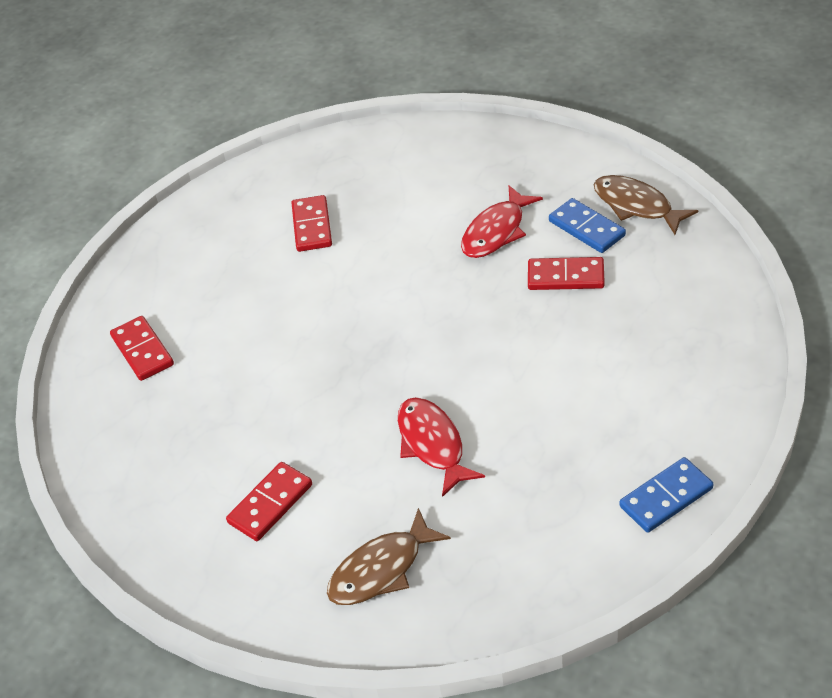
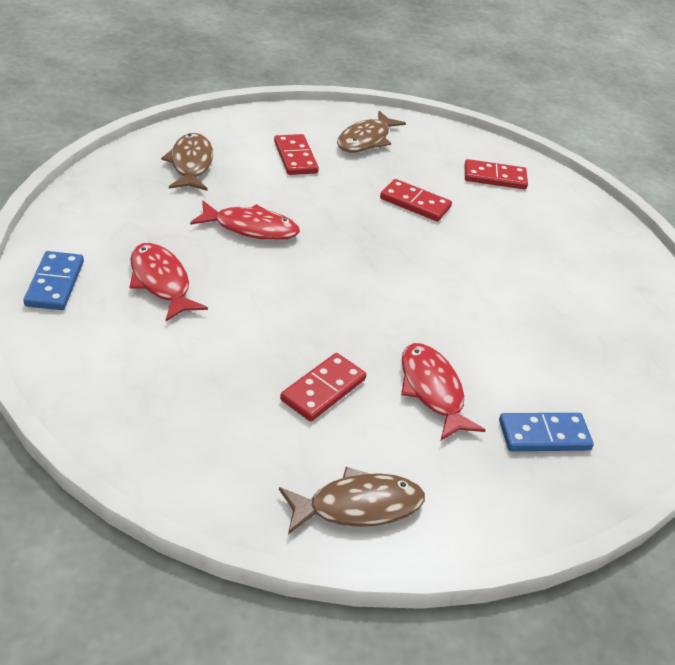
camera: 115 degrees right, 5 degrees down
red domino [291,195,332,252] -> red domino moved to [380,179,452,222]
blue domino [549,198,626,253] -> blue domino moved to [499,413,594,451]
none -> red fish [129,243,208,321]
none -> brown fish [337,111,406,152]

